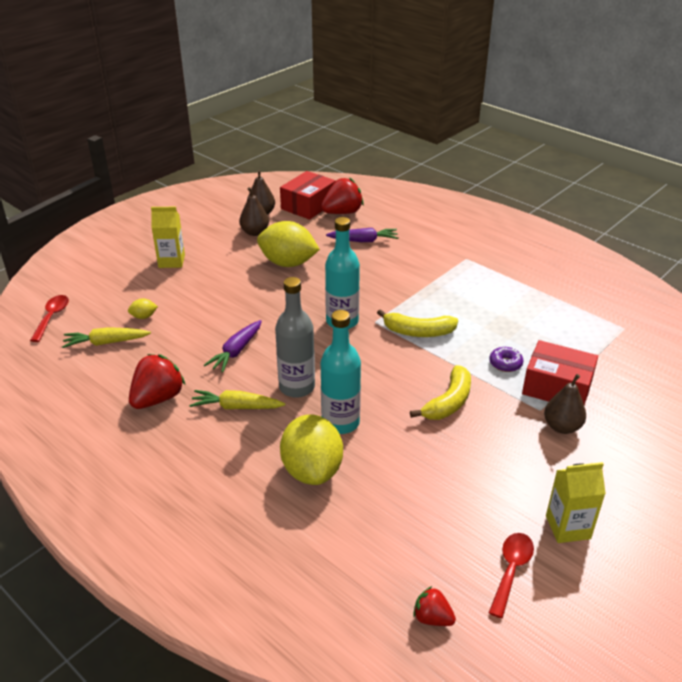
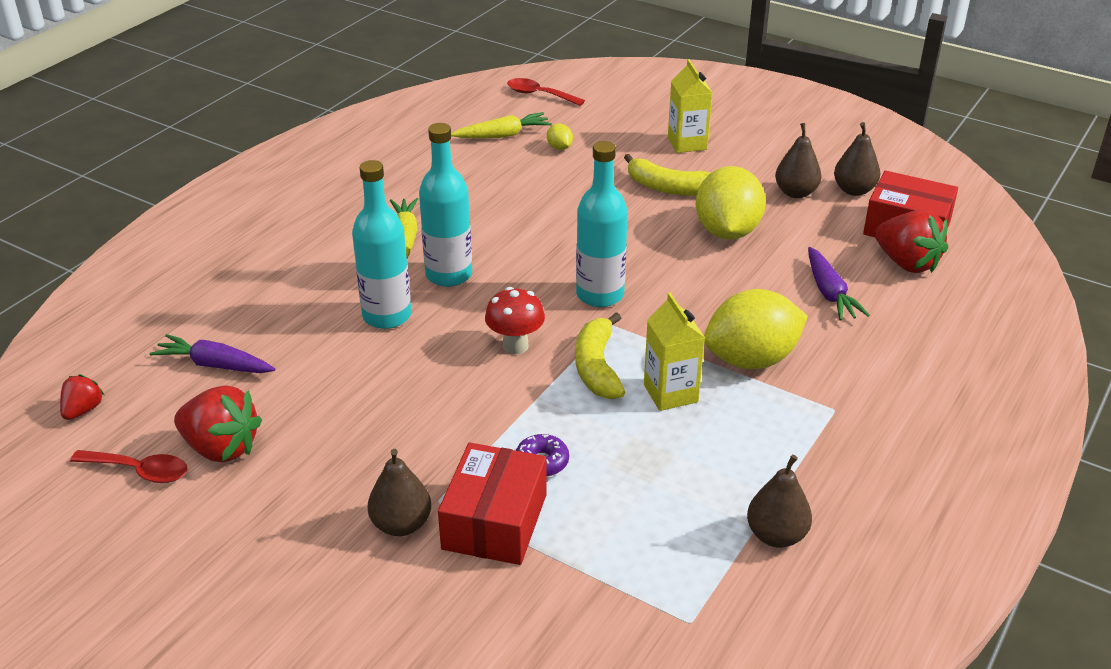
camera: 80 degrees right, 0 degrees up
red spoon [30,295,69,342] -> red spoon turned 150 degrees counterclockwise [507,78,585,106]
yellow carrot [62,327,151,348] -> yellow carrot turned 90 degrees clockwise [451,112,552,139]
red strawberry [129,354,186,409] -> red strawberry moved to [174,385,262,463]
purple carrot [204,320,262,372] -> purple carrot moved to [150,334,275,373]
grey bottle [275,277,315,398] -> turquoise bottle [419,123,472,287]
yellow lemon [280,414,343,485] -> yellow lemon moved to [704,289,808,369]
yellow banana [410,365,471,420] -> yellow banana moved to [624,154,710,196]
yellow carton [546,462,606,543] -> yellow carton moved to [644,293,705,411]
none -> red mushroom [485,287,545,354]
none -> brown pear [747,455,812,548]

